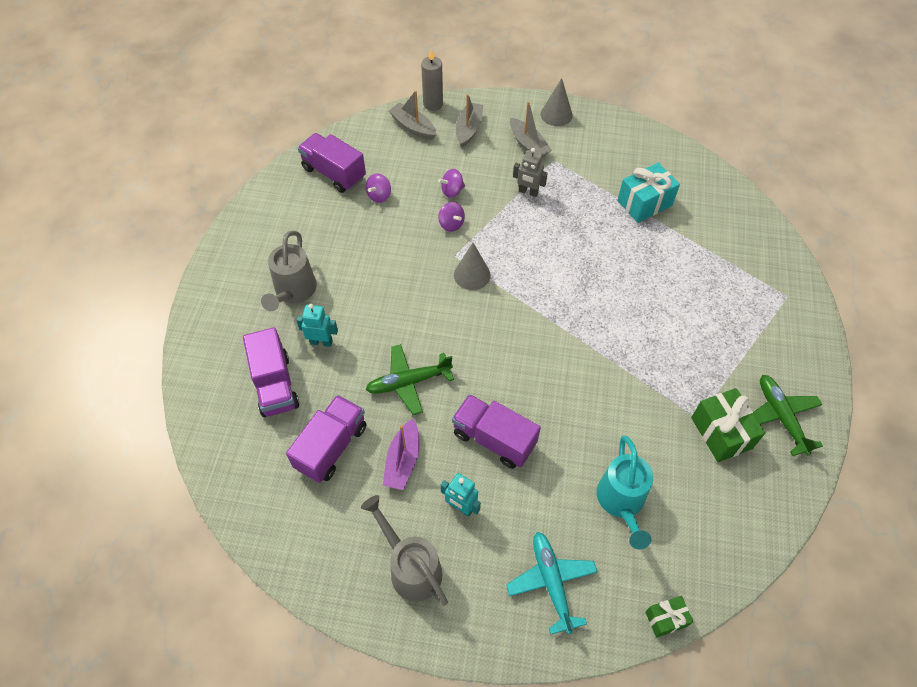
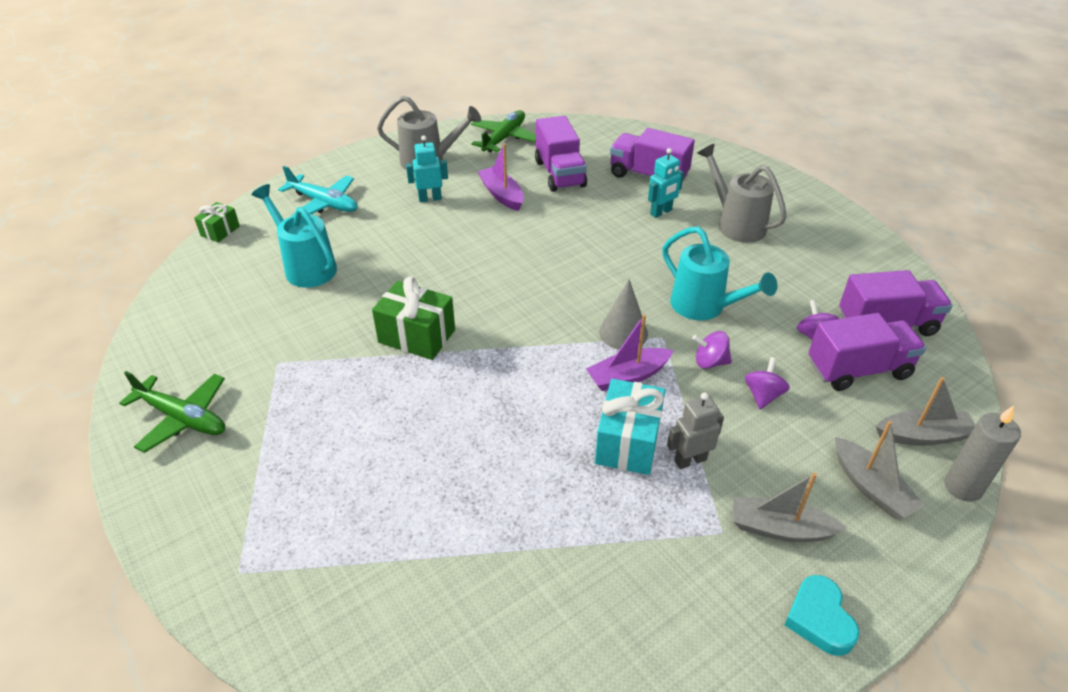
camera: 135 degrees right, 15 degrees down
green plane [365,344,454,415] -> green plane moved to [471,110,536,152]
purple truck [452,394,541,469] -> purple truck moved to [809,313,926,391]
grey cone [541,78,573,126] -> turquoise heart [785,575,860,656]
turquoise gift [617,162,680,223] -> turquoise gift moved to [595,379,665,475]
green gift [691,388,765,462] -> green gift moved to [372,277,455,360]
none -> purple boat [586,314,674,391]
none -> turquoise watering can [662,226,777,320]

